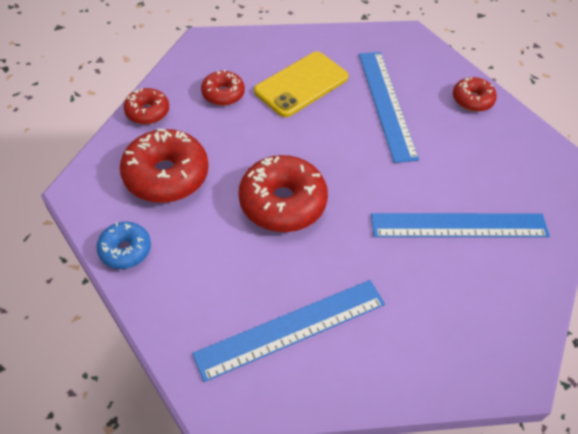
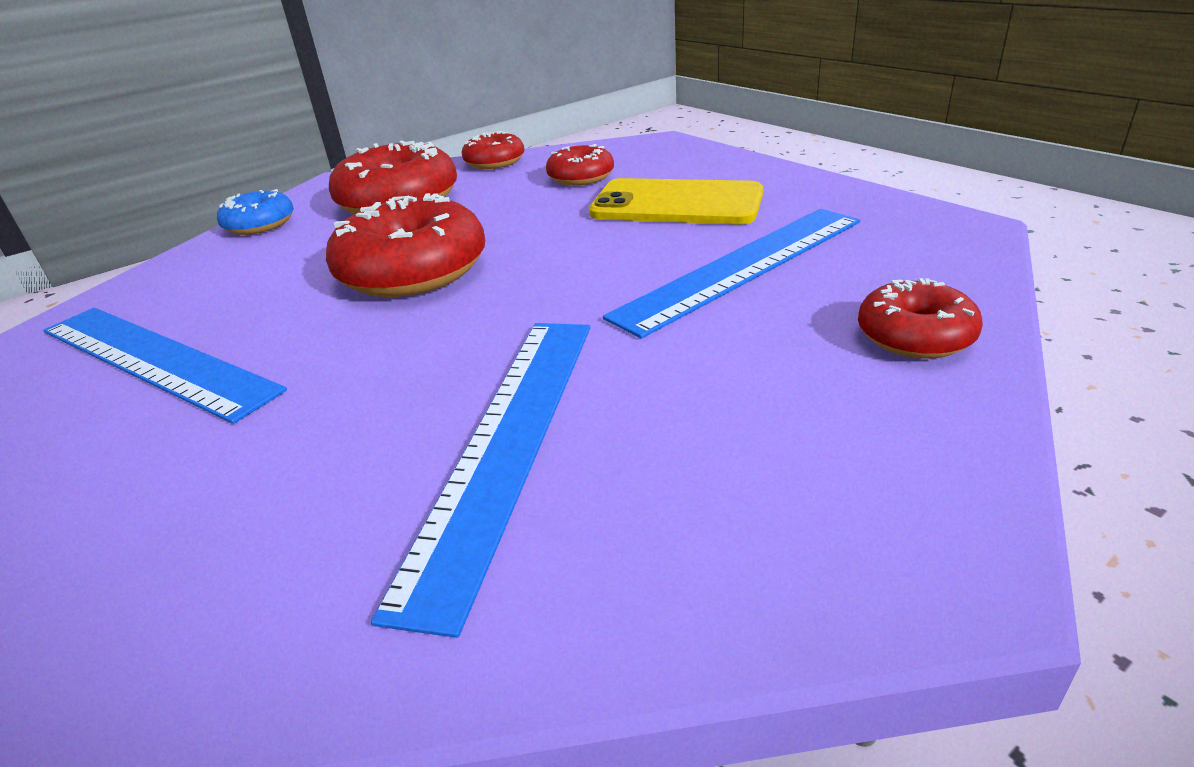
camera: 65 degrees right, 20 degrees down
blue ruler [371,213,550,237] -> blue ruler turned 45 degrees clockwise [371,323,590,638]

